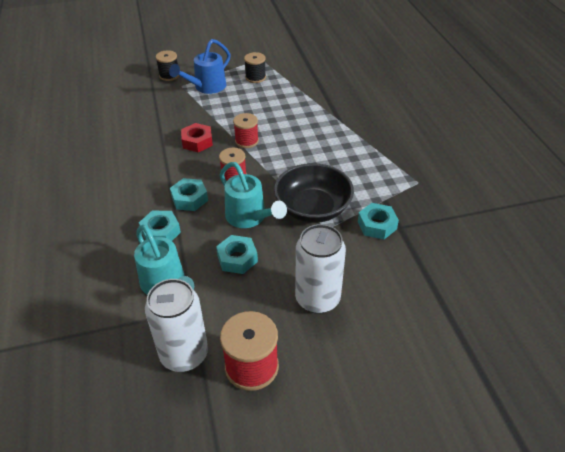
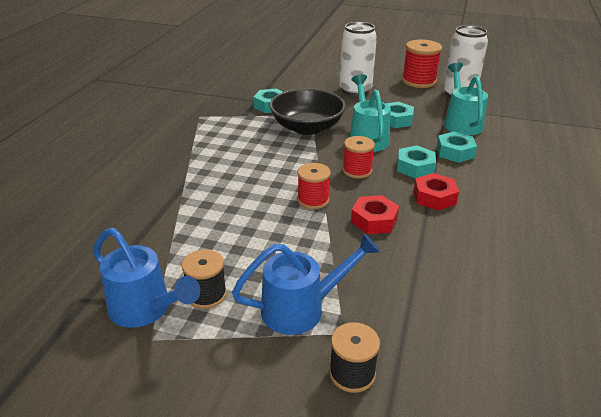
camera: 150 degrees left, 10 degrees down
none -> blue watering can [93,228,200,328]
none -> red nut [413,173,459,211]

